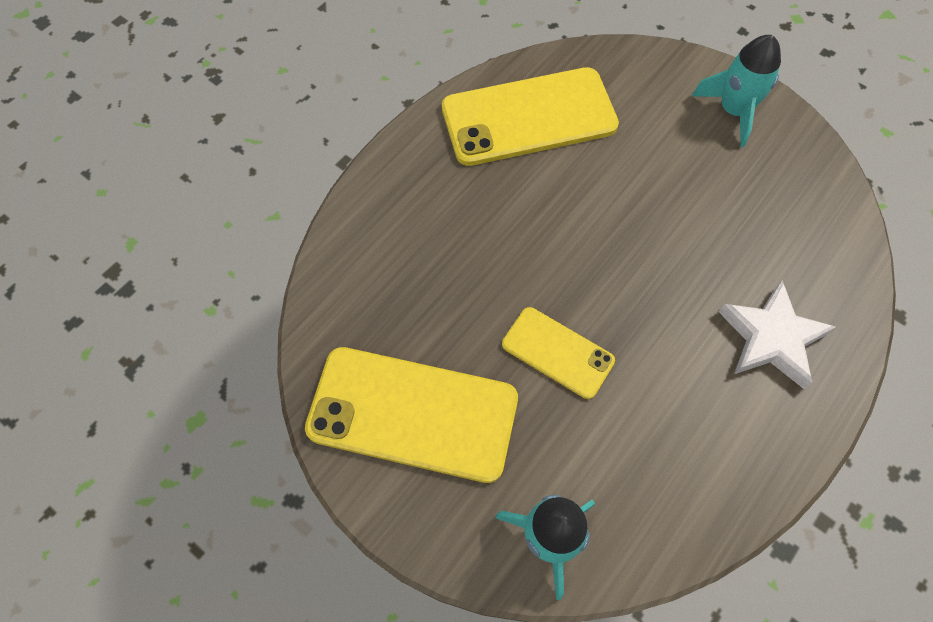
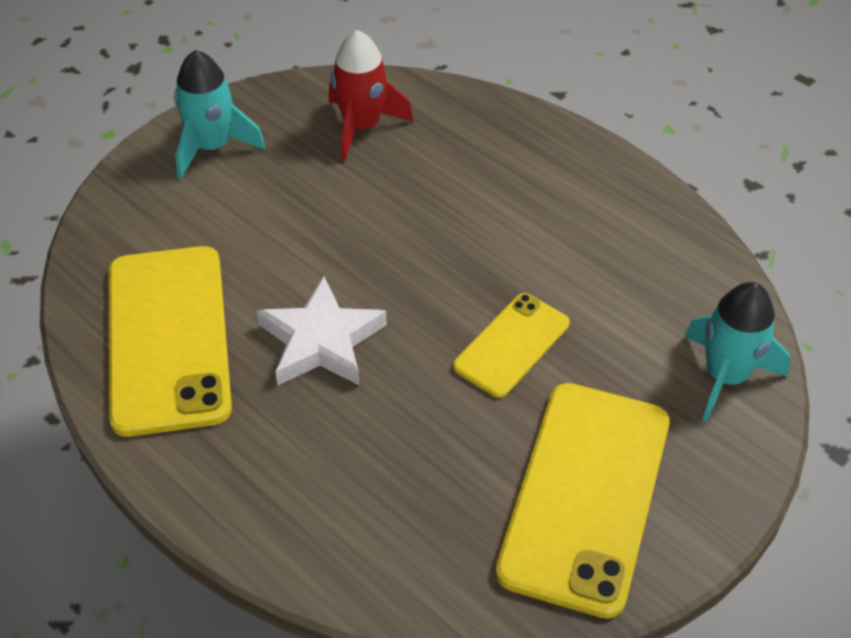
camera: 85 degrees left, 15 degrees down
white star [718,280,836,389] -> white star moved to [257,276,387,386]
none -> red rocket [329,30,413,161]

